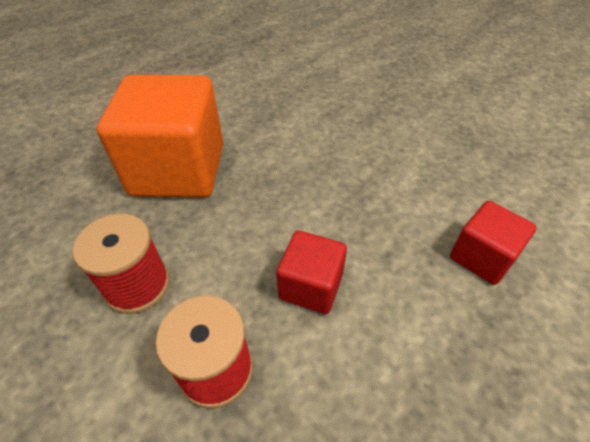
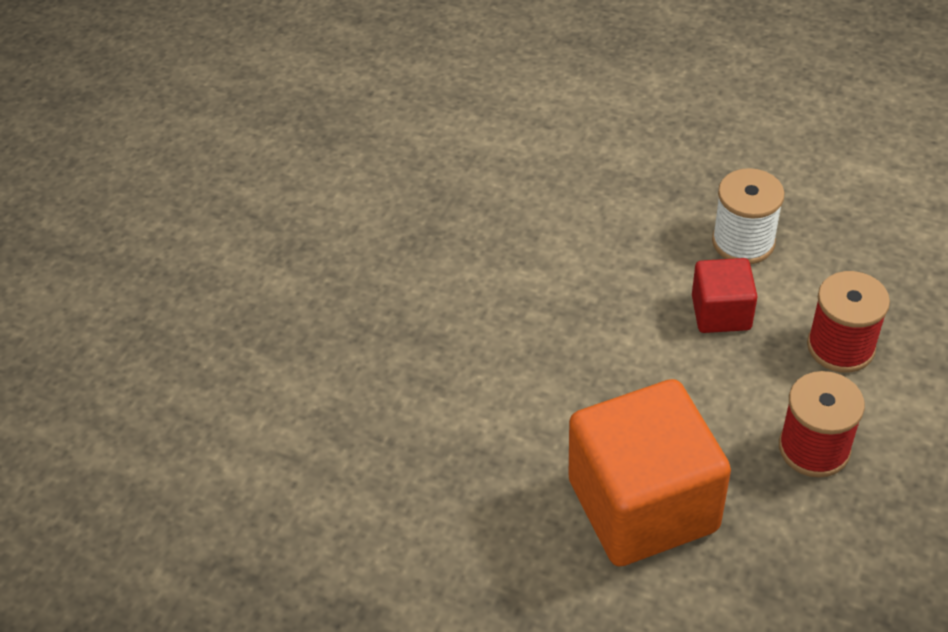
camera: 110 degrees left, 0 degrees up
red cube [450,201,537,285] -> none
none -> white spool [712,168,785,264]

